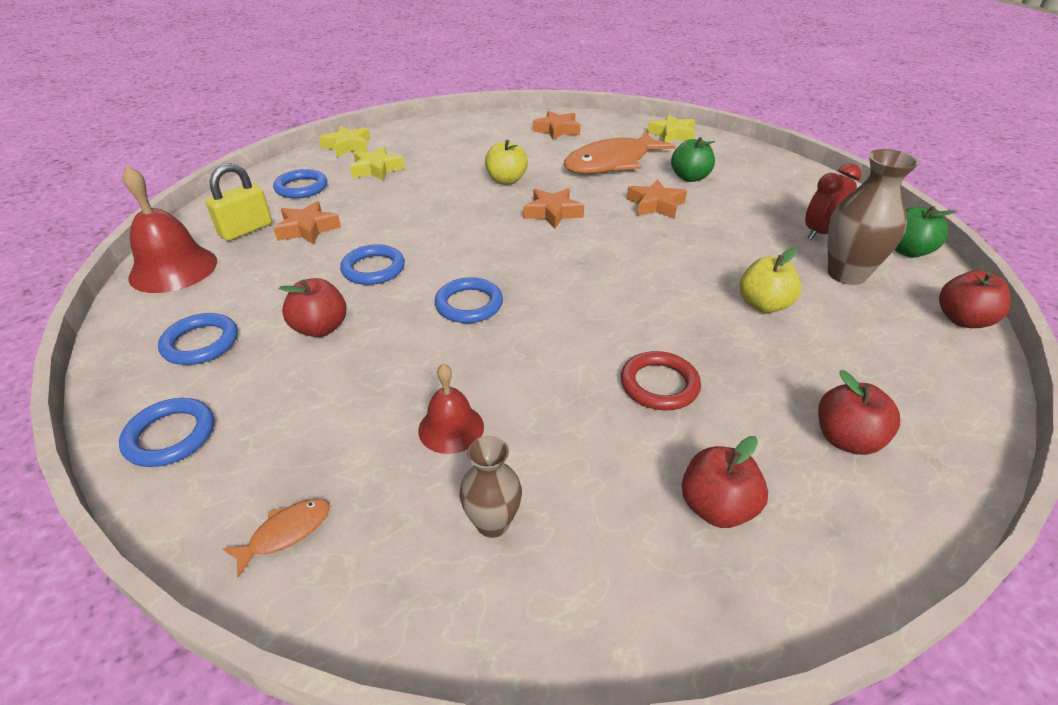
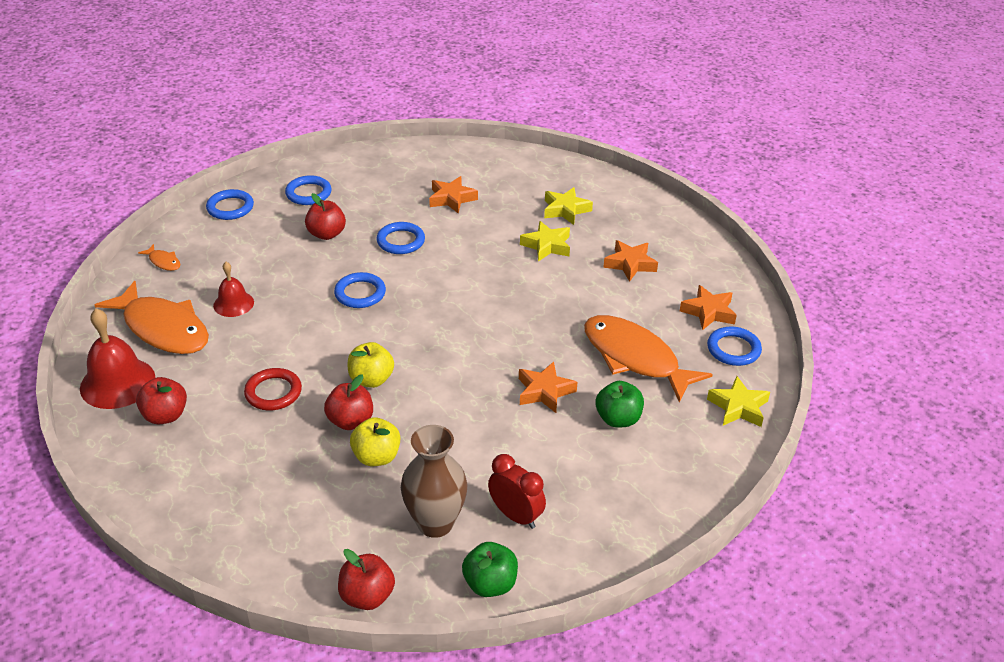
camera: 80 degrees right, 0 degrees up
red bell [122,165,217,293] -> red bell moved to [80,308,155,409]
yellow padlock [205,163,272,241] -> none
blue ring [273,169,327,198] -> blue ring moved to [707,326,762,366]
yellow star [319,126,370,157] -> yellow star moved to [520,221,570,261]
brown vase [460,436,522,538] -> orange fish [95,281,209,354]
yellow apple [485,140,528,185] -> yellow apple moved to [348,342,394,388]
orange star [523,188,584,229] -> orange star moved to [603,240,658,282]
red apple [818,370,900,455] -> red apple moved to [324,374,373,430]

